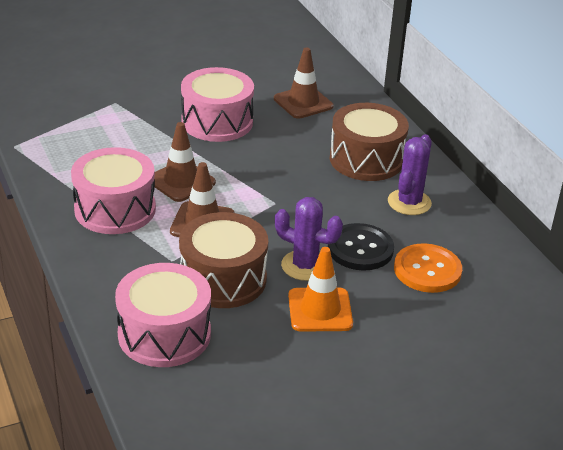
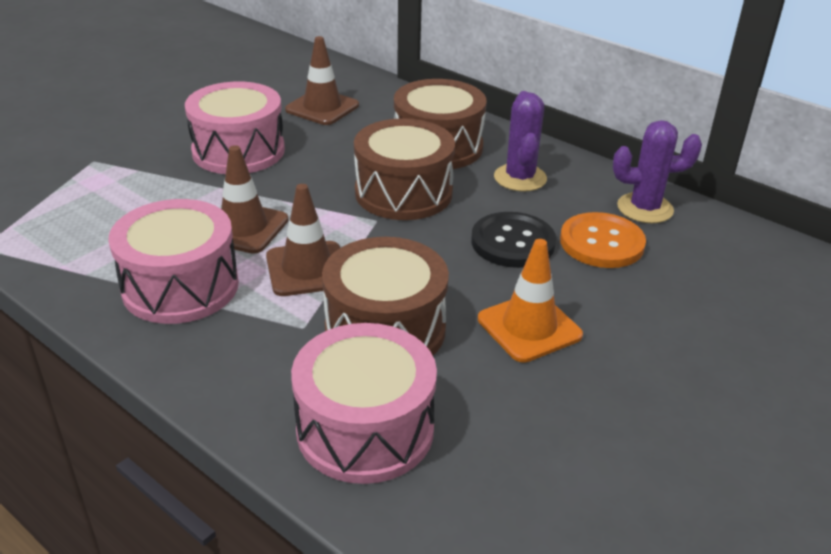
camera: 25 degrees left, 0 degrees up
purple cactus [275,197,343,281] -> purple cactus moved to [613,120,702,223]
none -> brown drum [354,118,455,220]

